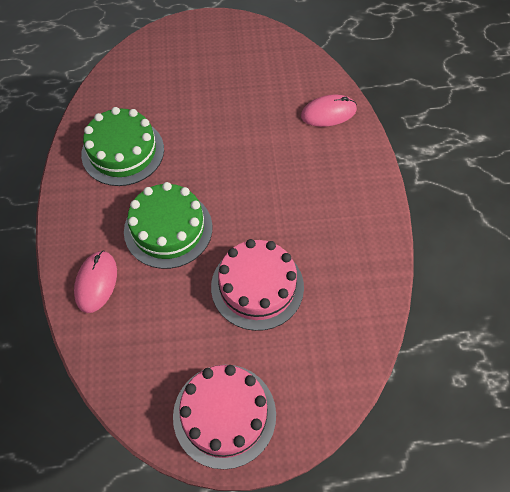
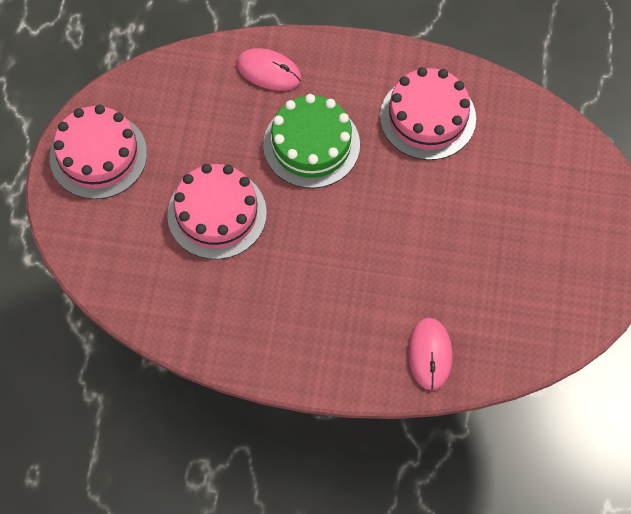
camera: 105 degrees right, 5 degrees up
green cake [81,107,164,186] -> pink cake [380,67,476,160]

